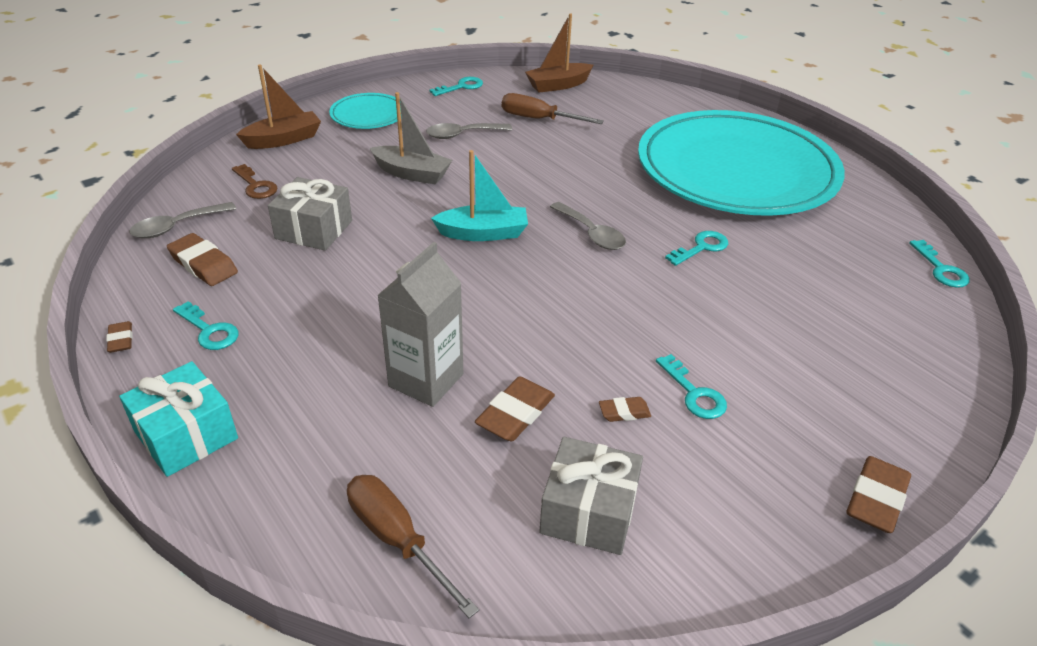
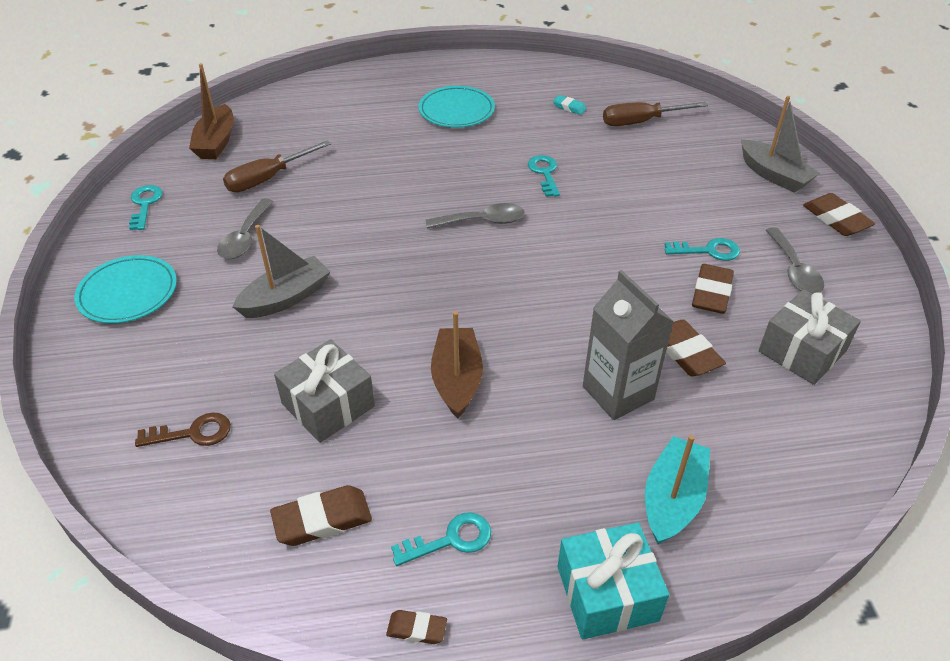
camera: 60 degrees left, 5 degrees up
grey spoon [129,202,236,238] -> grey spoon moved to [766,227,824,294]
brown boat [236,65,321,149] -> brown boat moved to [431,311,483,418]
brown screwdriver [347,475,479,618] -> brown screwdriver moved to [603,102,708,126]
turquoise boat [431,150,528,241] -> turquoise boat moved to [645,435,710,544]
brown eraser [599,397,651,422] -> brown eraser [692,264,734,314], size x1.77
turquoise plate [638,110,845,216] -> turquoise plate [418,86,495,128], size x0.41
turquoise key [909,240,970,288] -> none
none -> turquoise eraser [553,95,587,115]
none -> grey boat [741,96,820,193]

